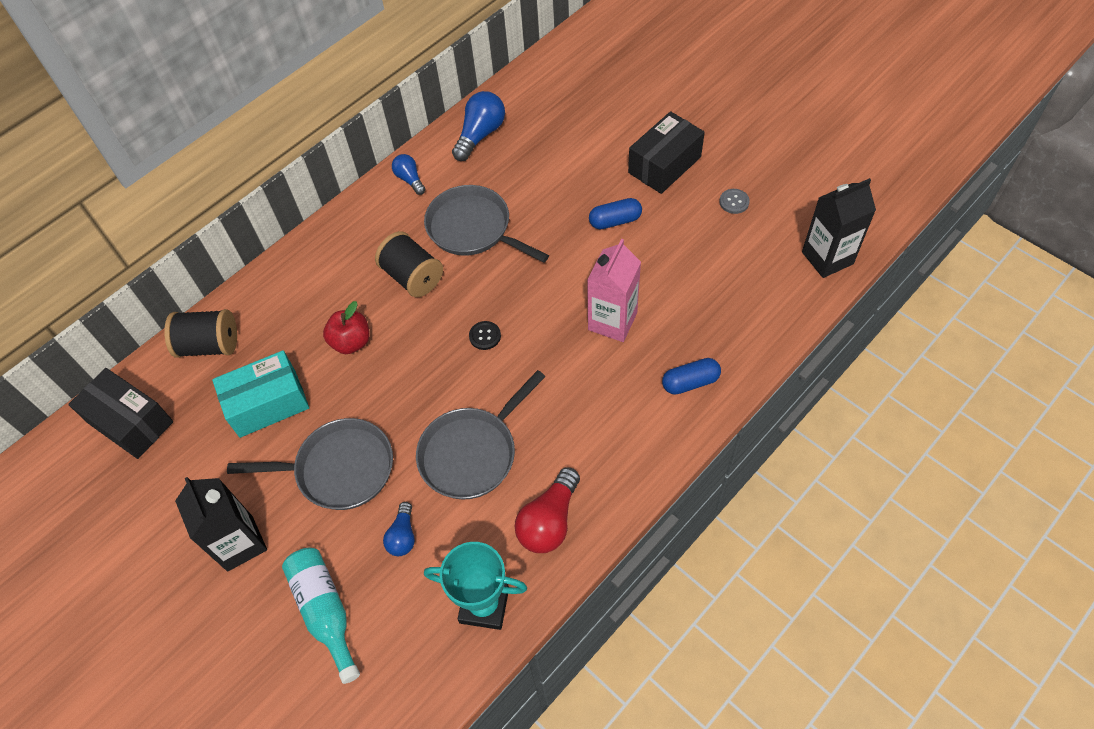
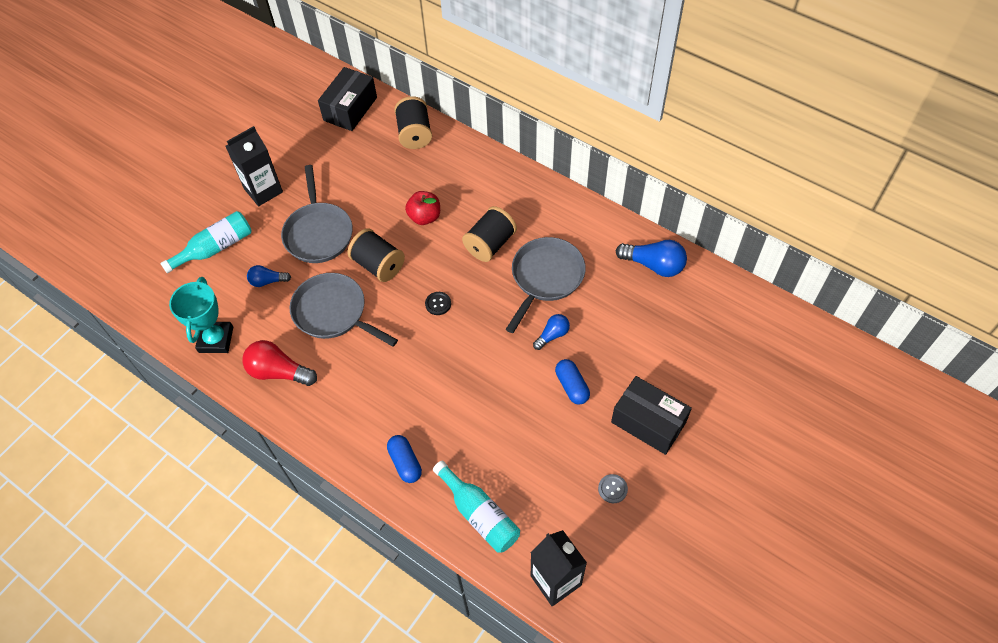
camera: 80 degrees right, 0 degrees up
turquoise box [212,350,309,438] -> none
blue light bulb [392,154,425,195] -> blue light bulb moved to [533,314,570,350]
pink carton [587,239,641,342] -> none
none -> black spool [348,228,405,282]
none -> turquoise bottle [433,461,520,553]

